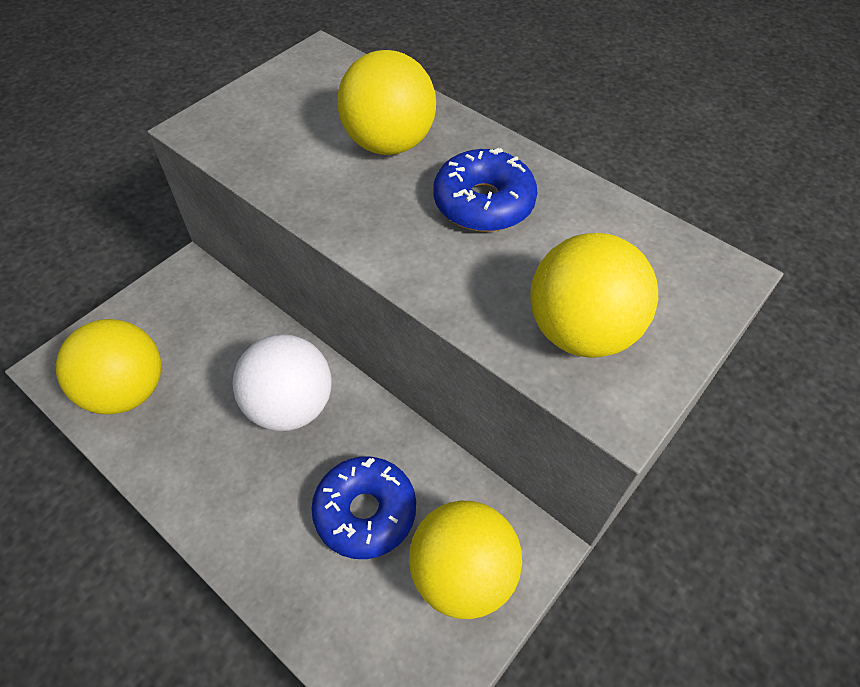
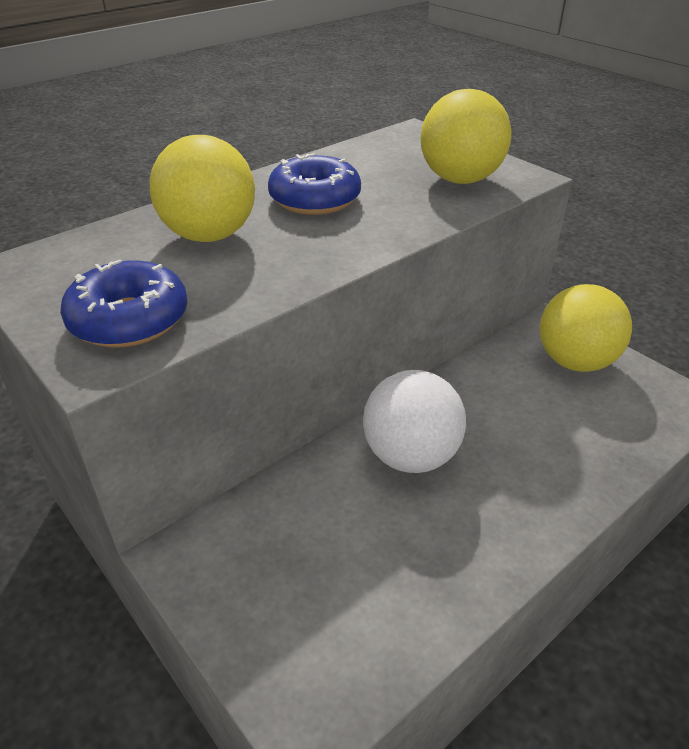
camera: 80 degrees left, 15 degrees down
yellow ball [56,319,161,414] -> none
blue donut [311,456,416,559] -> blue donut moved to [60,260,188,348]

